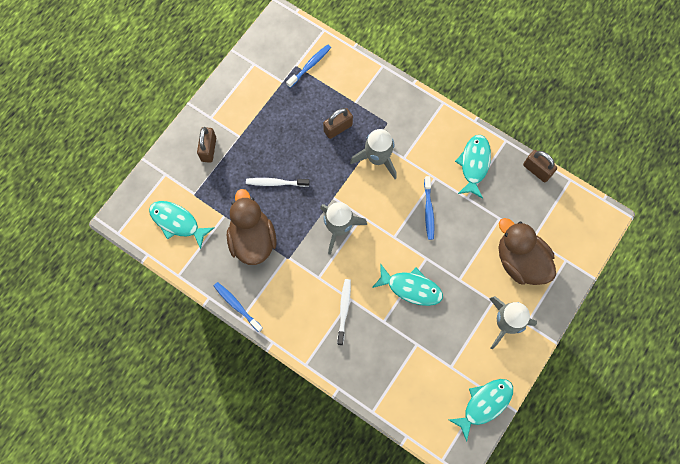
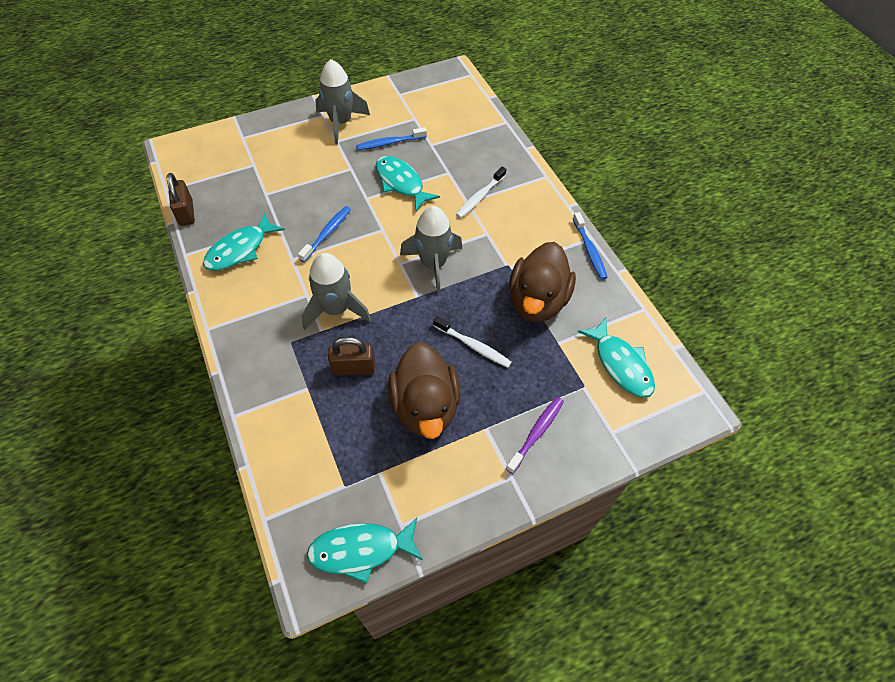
camera: 150 degrees left, 15 degrees down
brown padlock [197,127,216,163] -> purple toothbrush [506,397,564,474]
blue toothbrush [286,44,331,88] -> blue toothbrush moved to [356,127,427,150]
turquoise fish [449,379,513,442] -> turquoise fish moved to [307,518,423,583]
brown duck [498,218,556,285] -> brown duck moved to [388,342,461,439]

